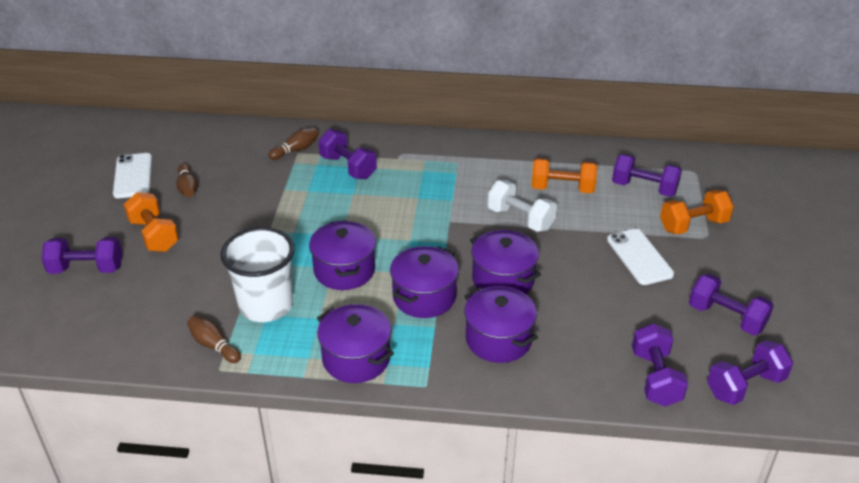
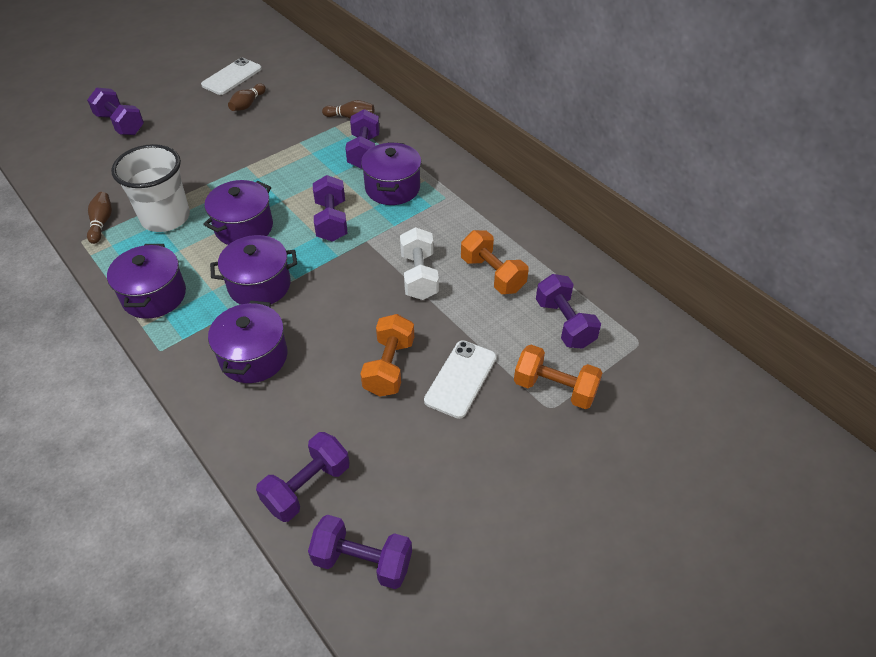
camera: 45 degrees right, 10 degrees up
orange dumbbell [124,192,179,252] -> orange dumbbell moved to [360,314,414,396]
purple pot [470,230,541,294] -> purple pot moved to [361,142,421,205]
purple dumbbell [689,274,774,335] -> purple dumbbell moved to [313,175,347,242]

